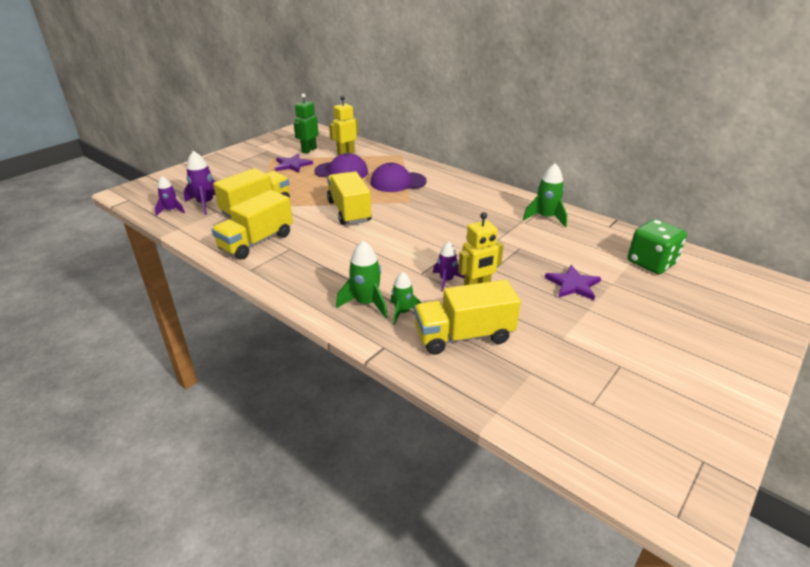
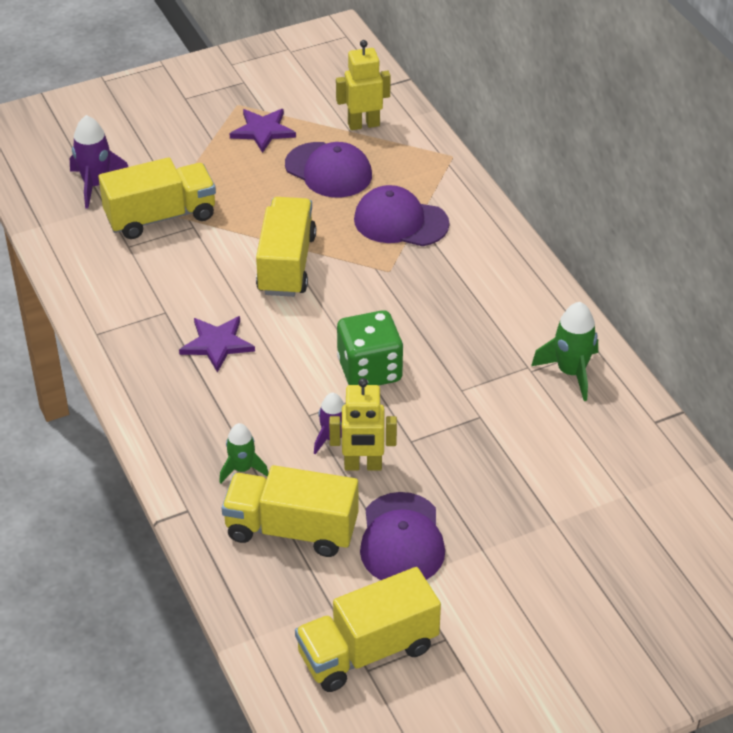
camera: 25 degrees right, 10 degrees up
purple rocket [155,176,185,216] -> none
yellow truck [212,190,293,260] -> yellow truck moved to [295,567,441,692]
green robot [294,93,319,154] -> none
green rocket [336,241,387,318] -> none
purple star [545,265,601,300] -> purple star moved to [179,316,255,373]
green dice [628,219,687,274] -> green dice moved to [337,310,403,386]
none -> purple cap [360,492,445,580]

